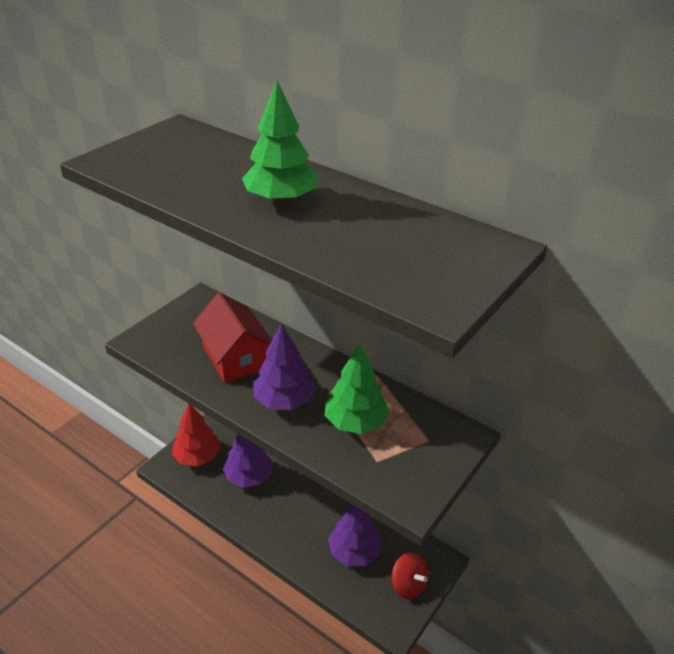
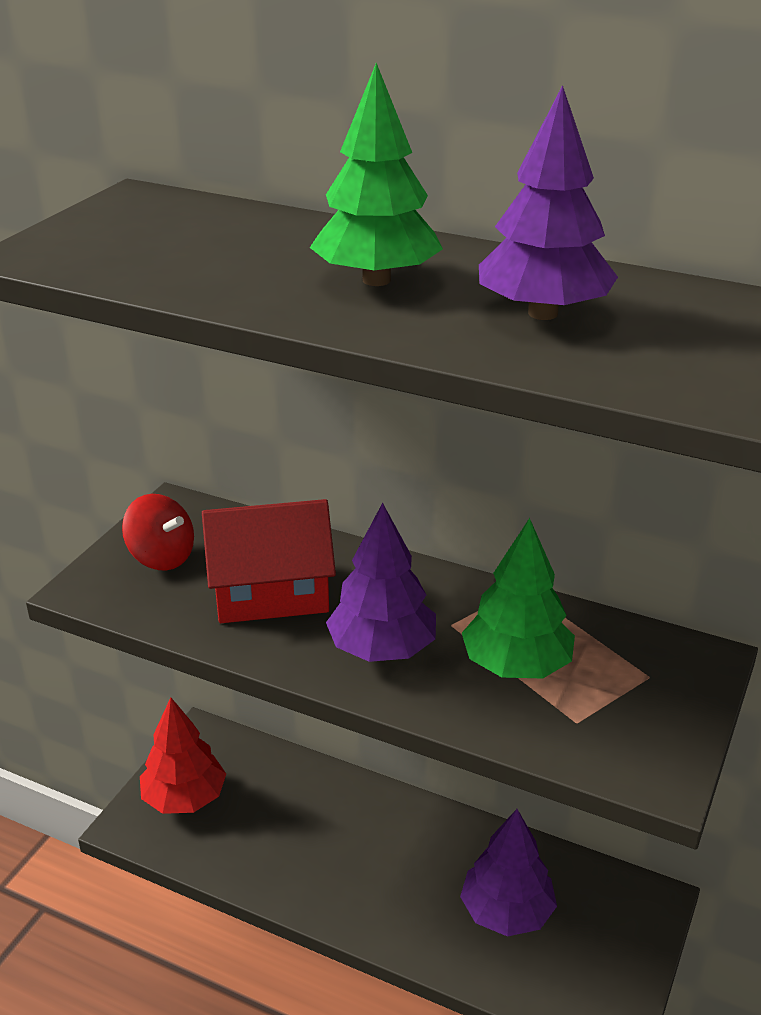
camera: 10 degrees left, 5 degrees down
red house [193,292,272,383] -> red house turned 60 degrees counterclockwise [202,499,336,623]
purple tree [223,434,272,488] -> purple tree moved to [479,85,618,320]
red spinning top [392,552,428,599] -> red spinning top moved to [122,494,194,570]

